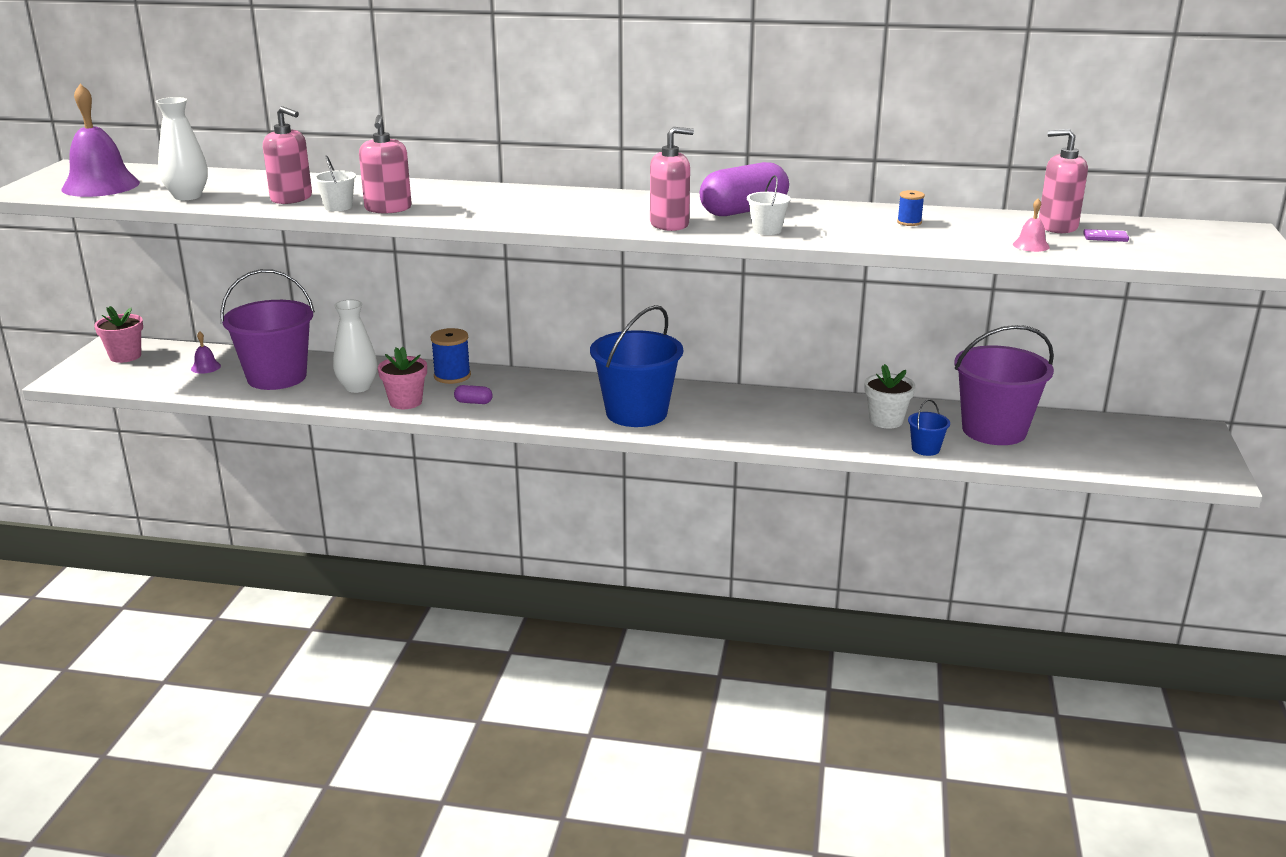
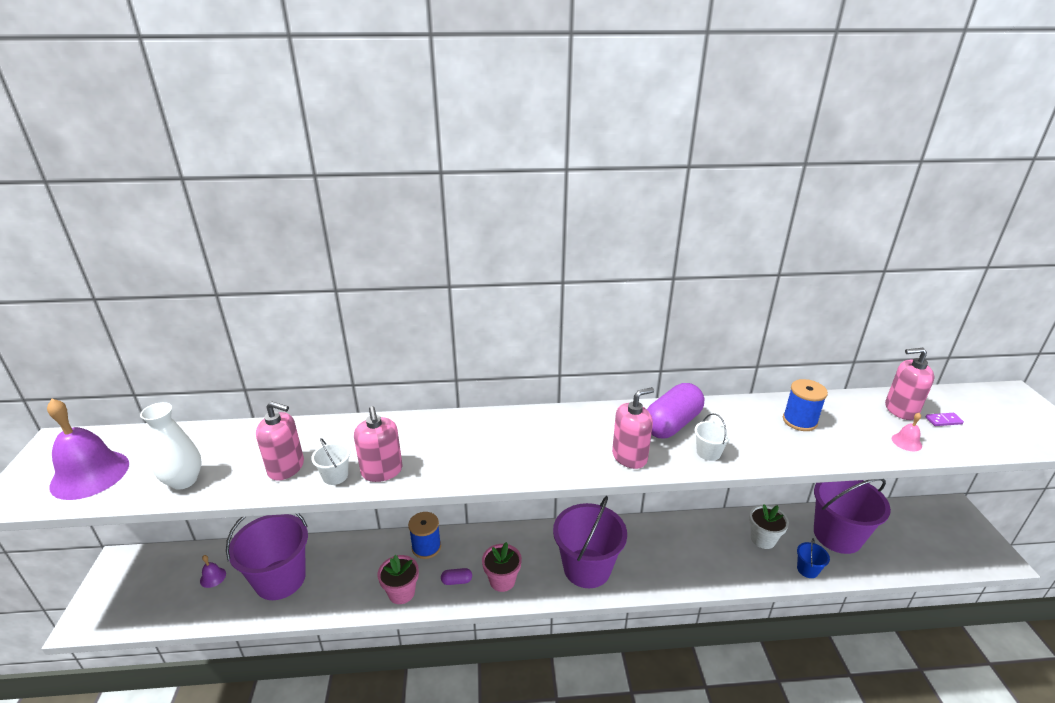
camera: 15 degrees left, 5 degrees up
pink flower pot [94,306,143,363] -> pink flower pot moved to [482,542,522,592]
white vase [333,300,377,393] -> none
blue bucket [590,305,683,427] -> purple bucket [553,496,627,588]
blue spool [897,190,925,226] -> blue spool [783,379,828,431], size x1.76

